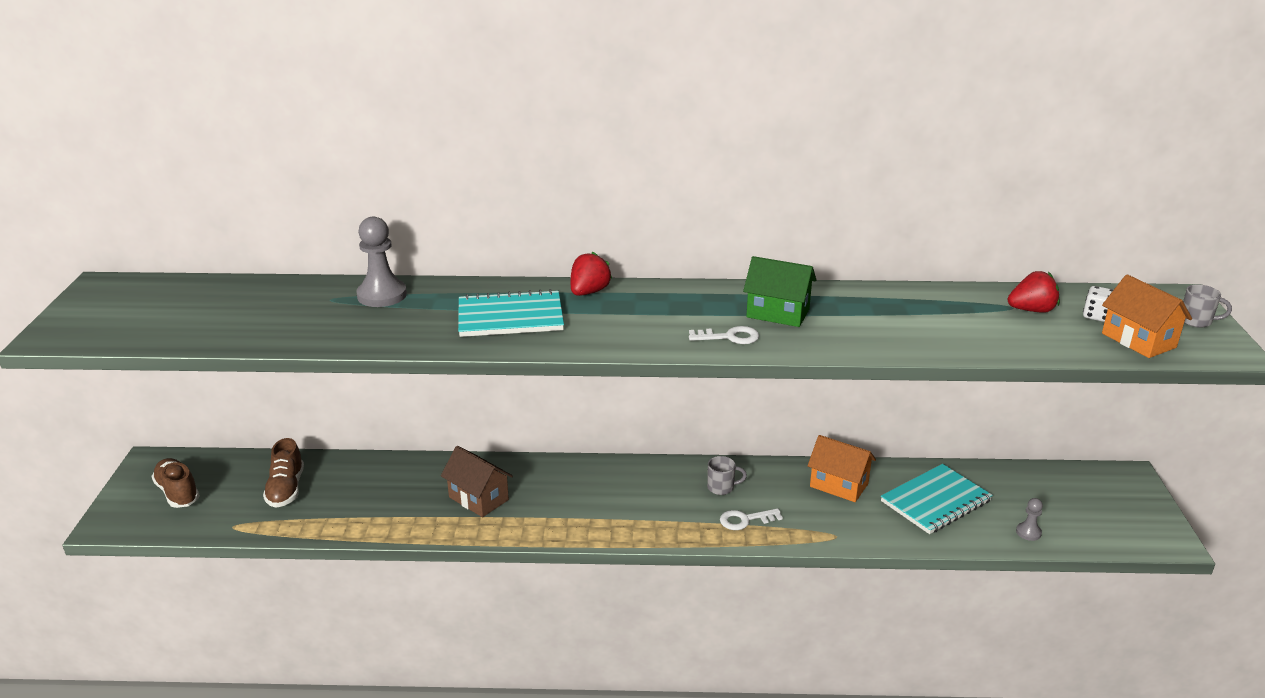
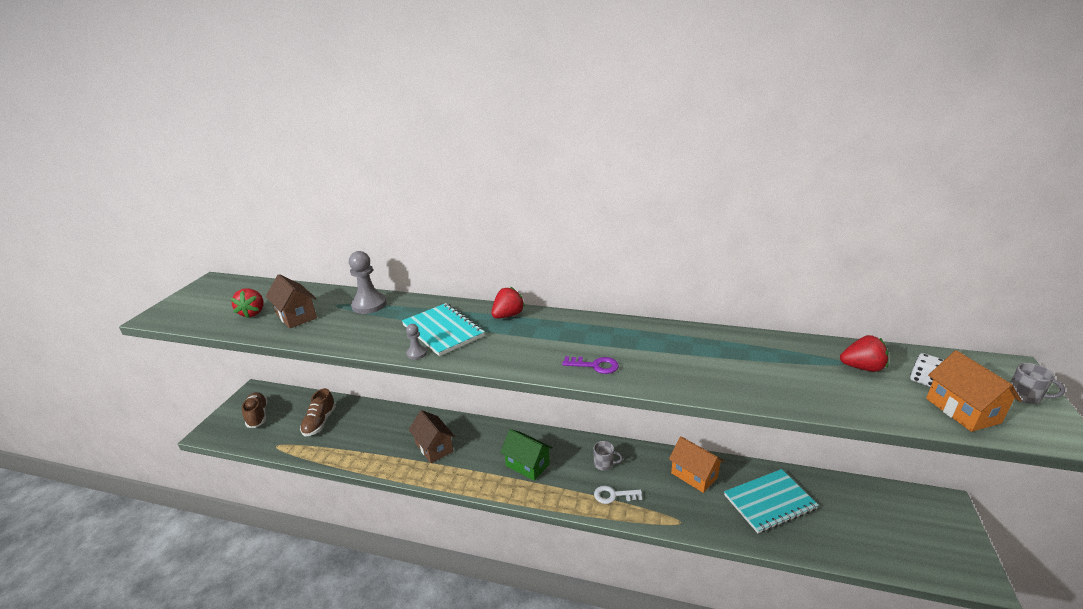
camera: 15 degrees right, 0 degrees up
turquoise notebook [458,289,564,337] -> turquoise notebook turned 45 degrees clockwise [402,303,485,356]
white key [689,326,759,344] -> purple key [562,356,619,374]
green house [743,256,816,327] -> green house moved to [500,429,553,481]
grey pawn [1016,498,1043,541] -> grey pawn moved to [406,324,427,360]
none -> red strawberry [231,288,264,318]
none -> brown house [265,274,317,328]

